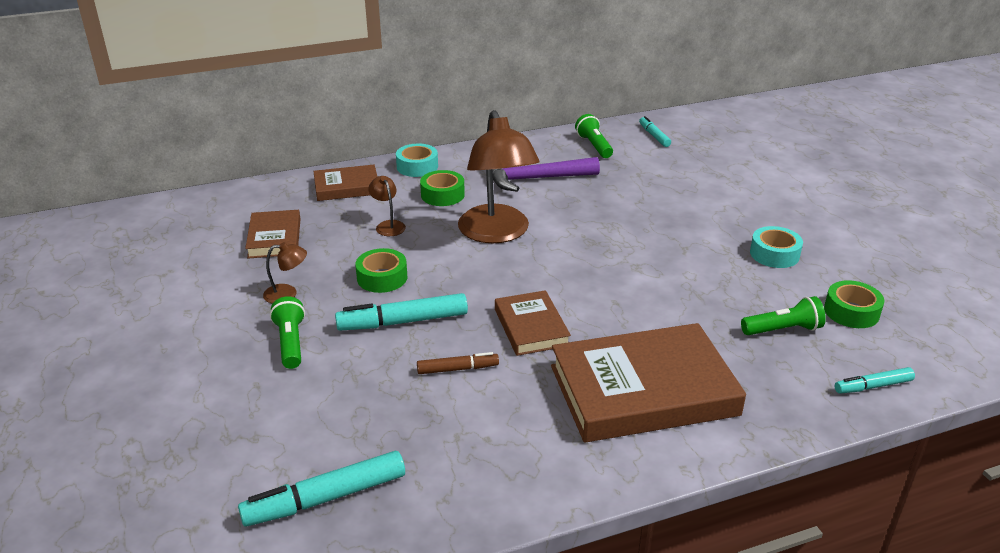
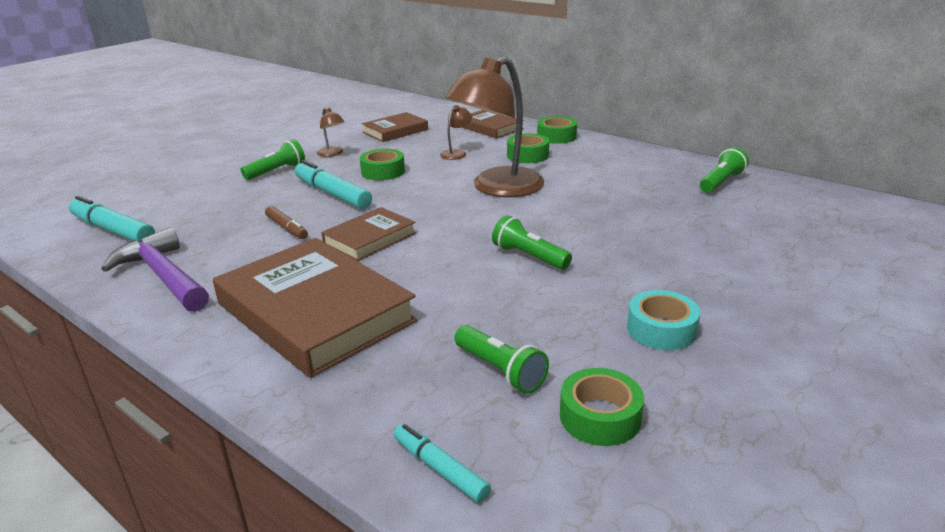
camera: 60 degrees right, 5 degrees down
turquoise tape [396,144,438,177] -> green tape [537,116,577,144]
purple hammer [493,157,600,192] -> purple hammer moved to [101,227,209,312]
turquoise marker [639,116,671,147] -> none
none -> green flashlight [492,215,572,270]

